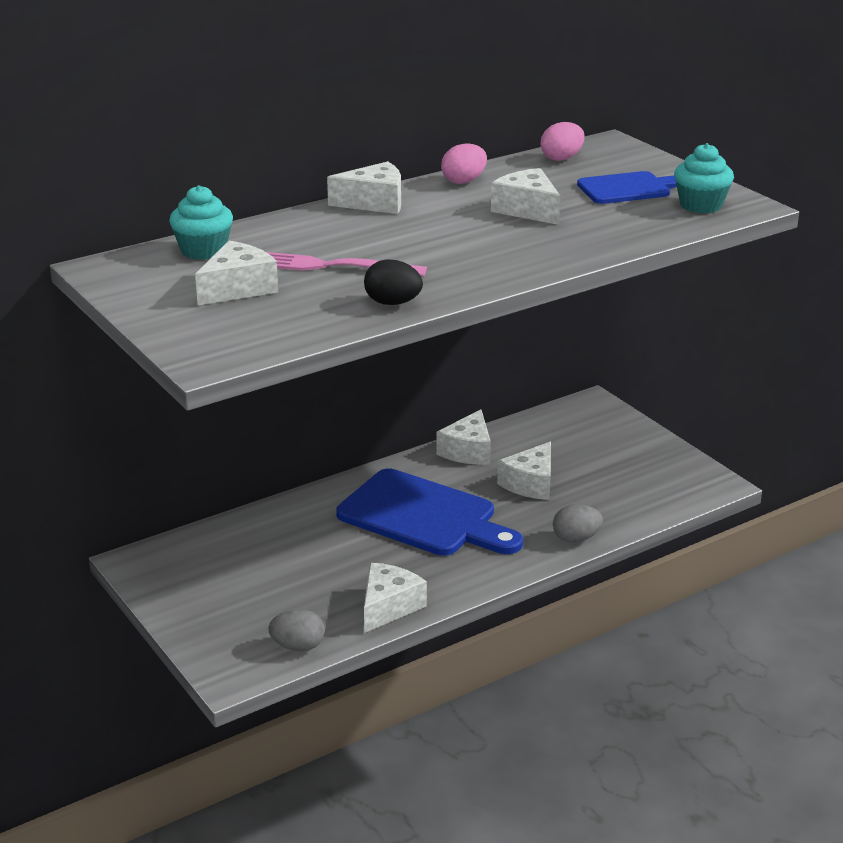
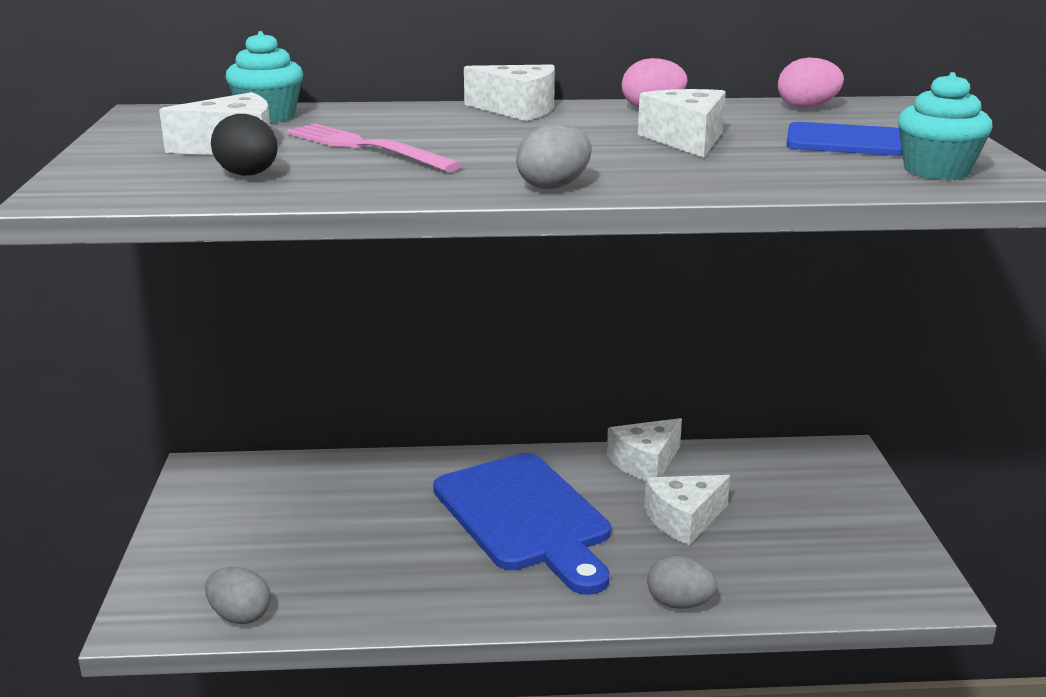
camera: 30 degrees right, 5 degrees down
black egg [364,259,423,305] -> black egg moved to [211,114,278,176]
white cheese [364,563,427,633] -> none
none -> grey egg [516,124,592,189]

